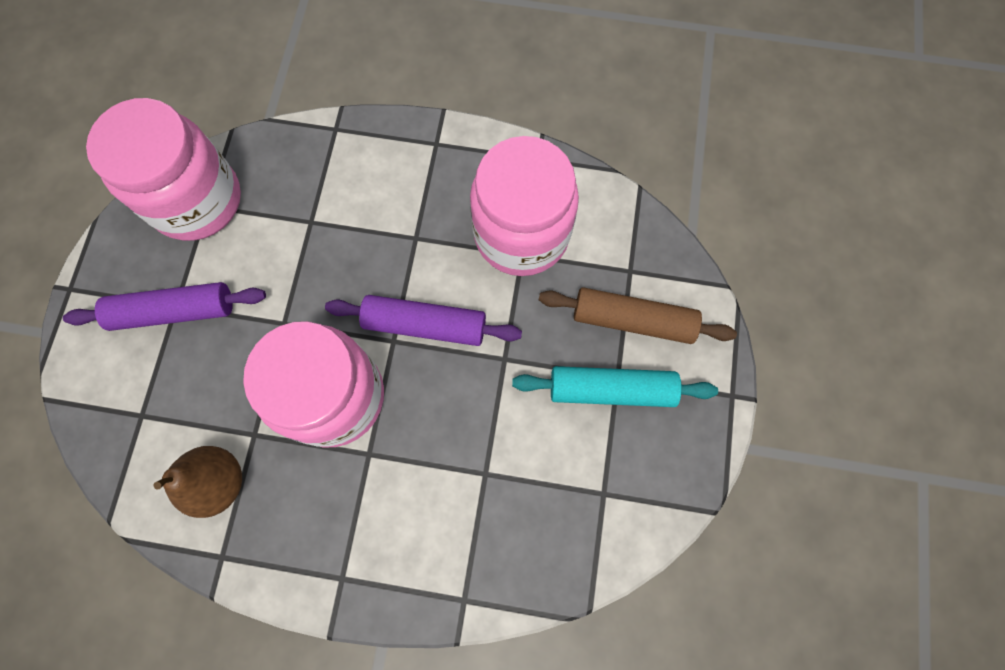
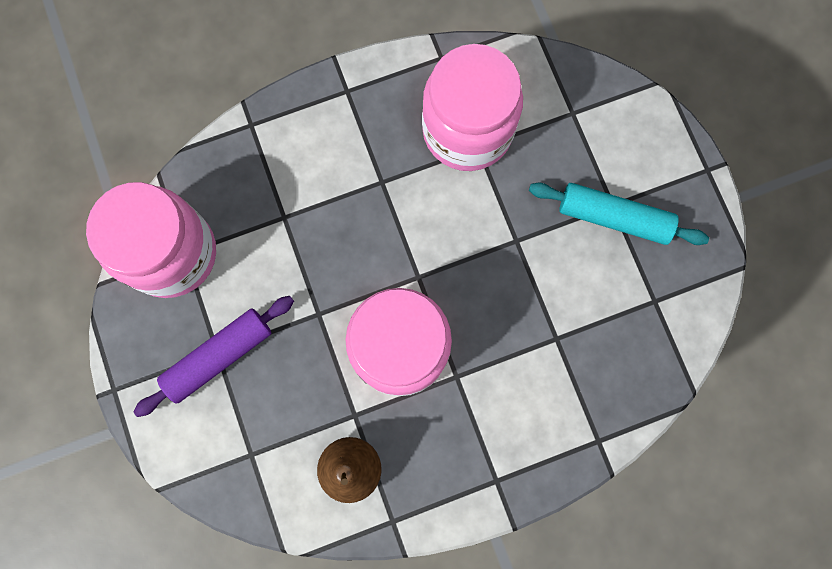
camera: 30 degrees left, 5 degrees up
purple rolling pin [325,295,522,346] -> none
turquoise rolling pin [512,366,718,407] -> turquoise rolling pin turned 45 degrees clockwise [529,182,709,245]
brown rolling pin [539,287,737,344] -> none

